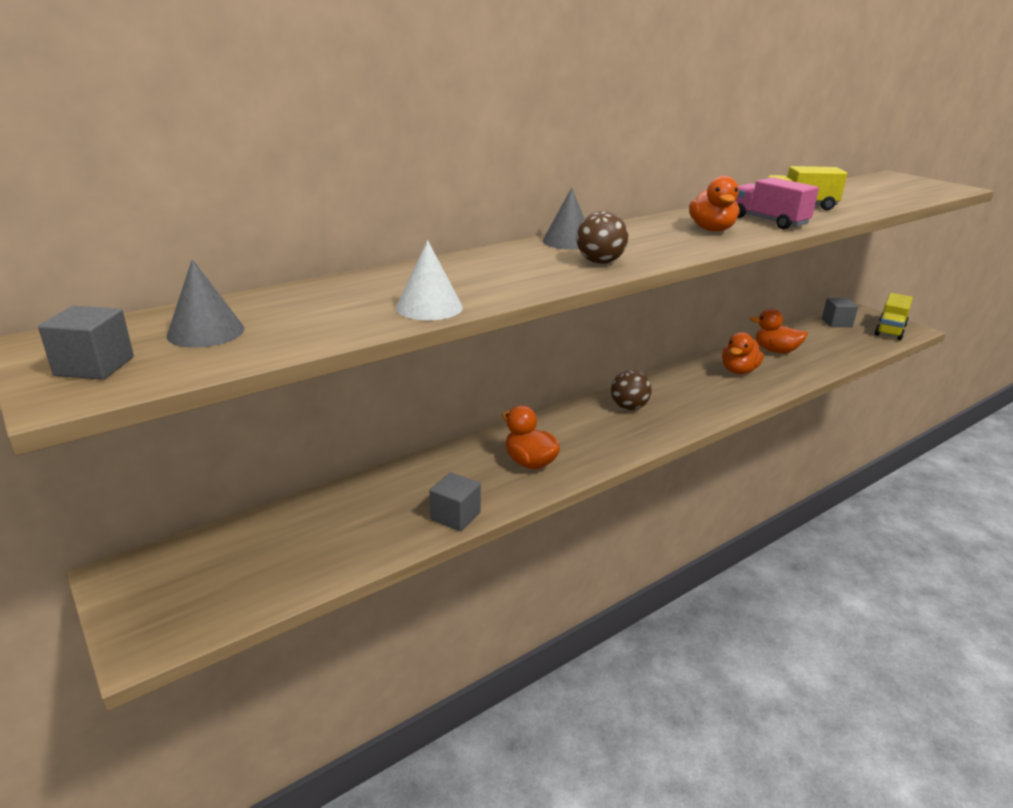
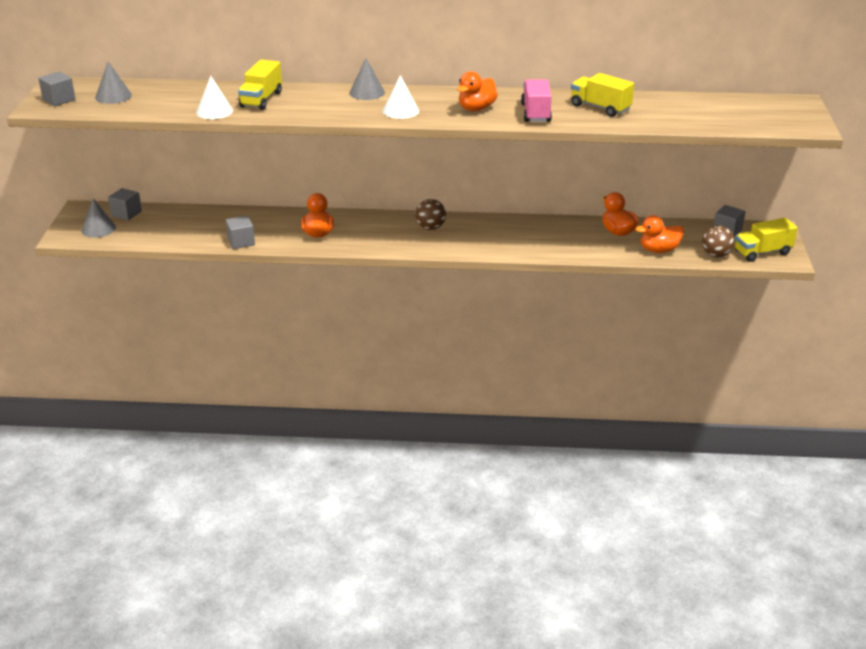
camera: 40 degrees right, 5 degrees up
brown ball [577,211,628,264] -> brown ball moved to [702,225,735,257]
orange duck [722,332,764,374] -> orange duck moved to [635,215,684,253]
none -> grey cone [81,198,116,238]
none -> grey cube [108,188,142,221]
none -> yellow truck [238,60,282,110]
none -> white cone [383,75,419,119]

